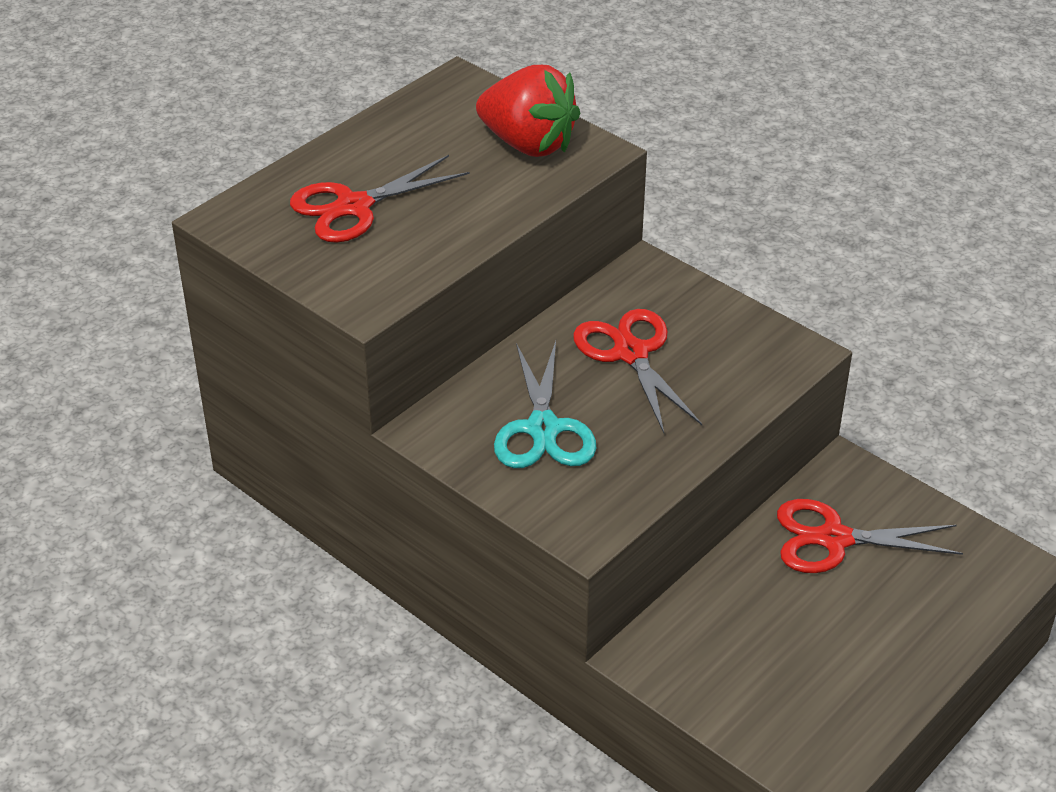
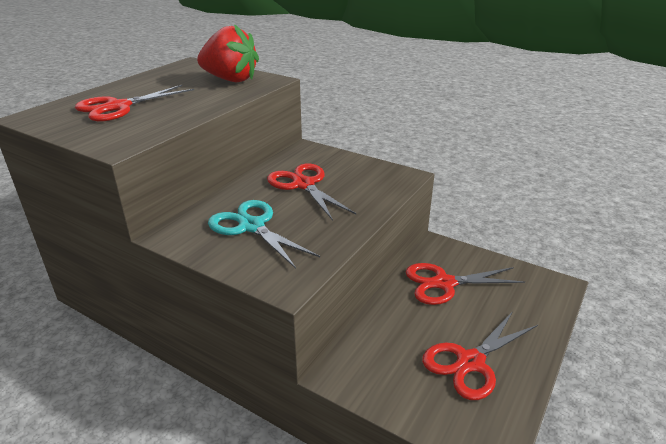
camera: 10 degrees left, 10 degrees down
turquoise scissors [494,341,596,468] -> turquoise scissors turned 150 degrees clockwise [208,200,320,269]
none -> red scissors [422,311,538,400]

